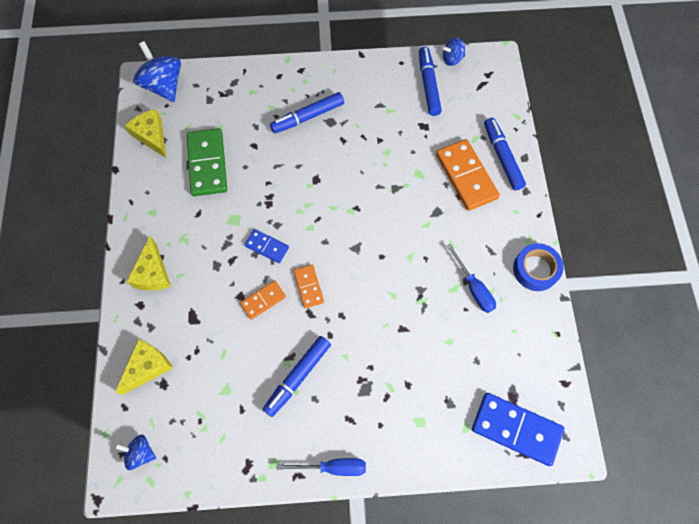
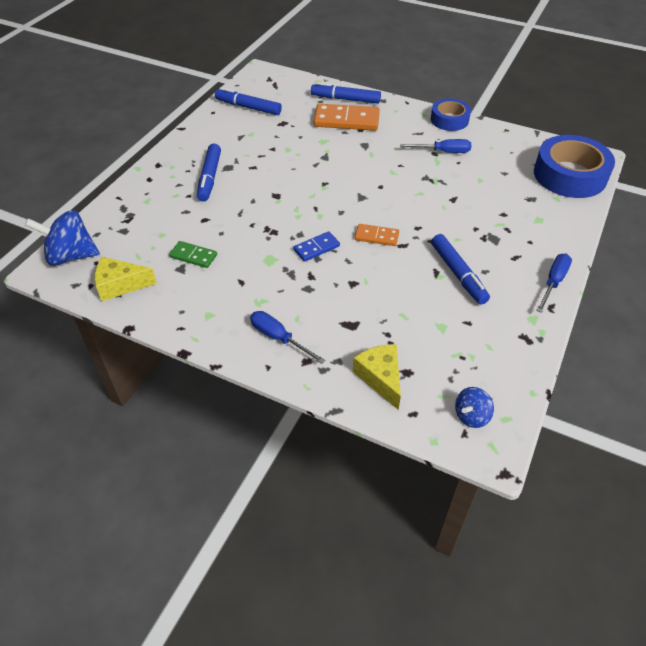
camera: 60 degrees left, 20 degrees down
yellow cheese [126,236,171,291] -> blue screwdriver [250,311,326,364]
green domino [187,128,227,196] -> green domino [169,241,217,268], size x0.55
orange domino [240,280,286,320] -> none
blue spinning top [442,38,465,66] -> none
blue domino [472,393,564,466] -> blue tape [534,135,615,198]

